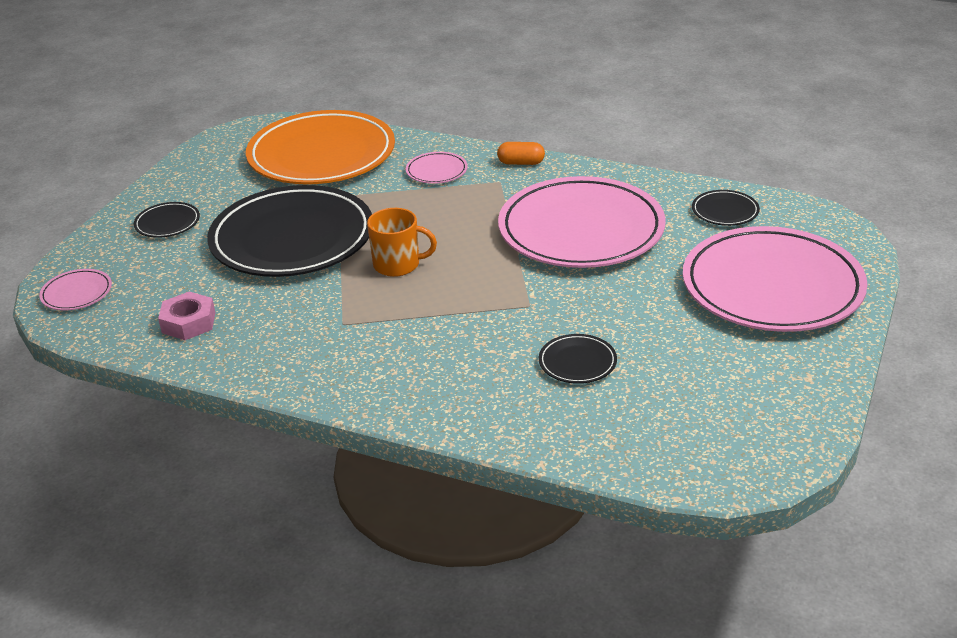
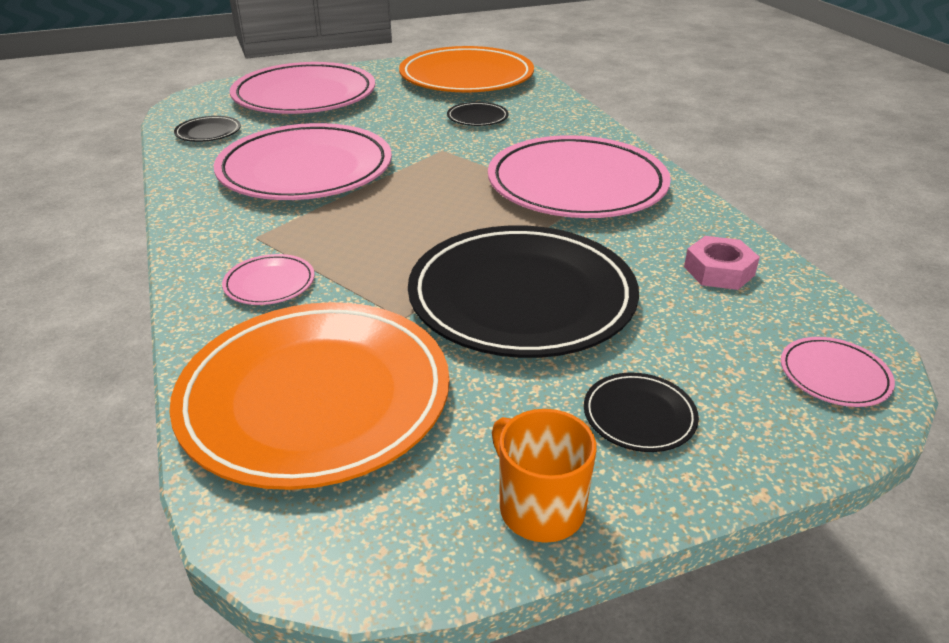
camera: 135 degrees left, 0 degrees up
orange mug [367,208,437,277] -> orange mug moved to [492,409,596,543]
orange capsule [497,142,545,165] -> none
none -> orange plate [399,46,534,92]
none -> pink plate [488,135,671,218]

